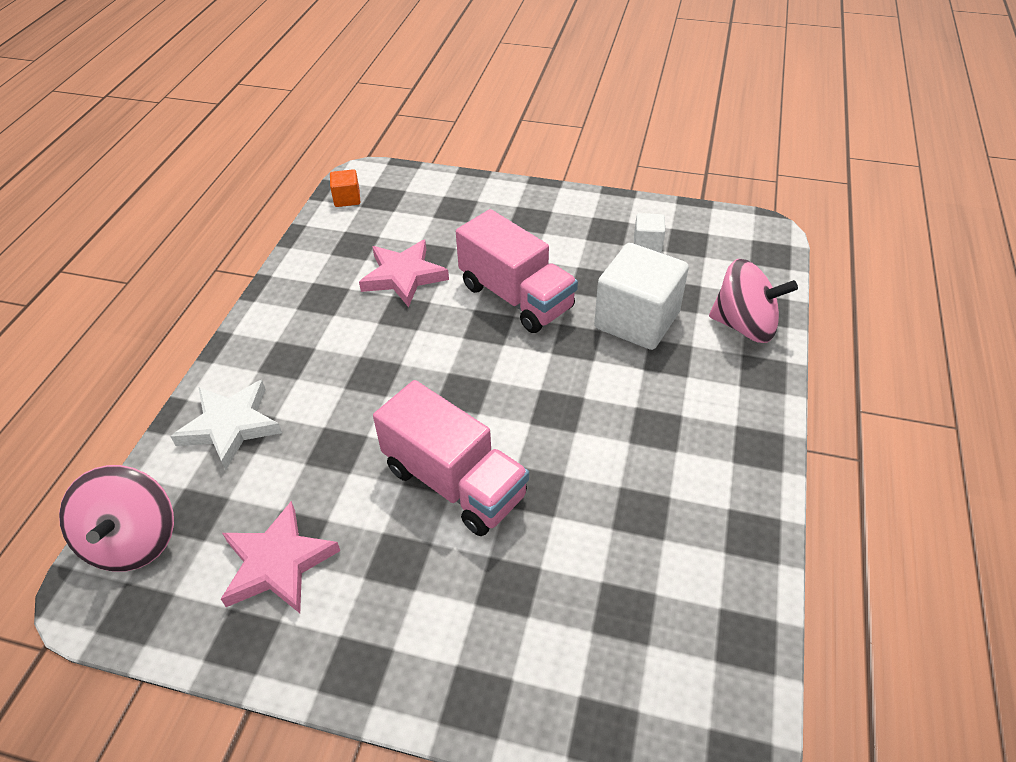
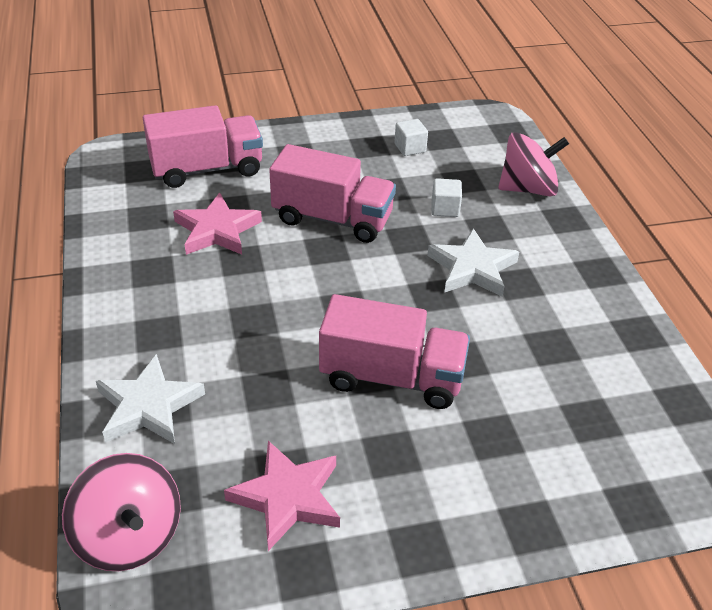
camera: 30 degrees left, 5 degrees down
orange cube [330,169,360,207] -> none
white cube [594,243,689,350] -> white cube [432,178,462,217], size x0.46
none -> pink truck [143,105,263,188]
none -> white star [427,228,519,297]

